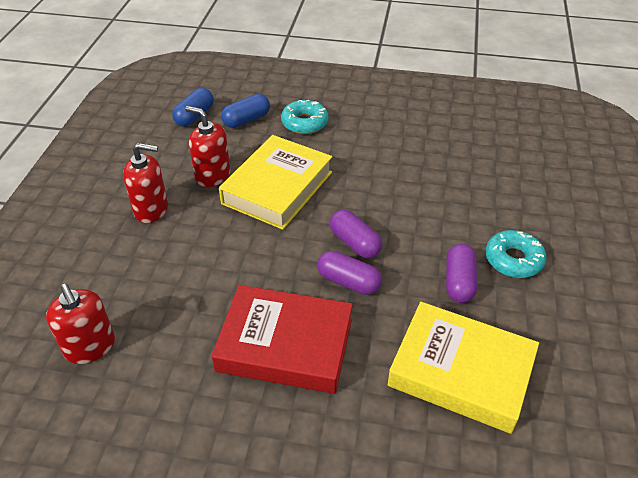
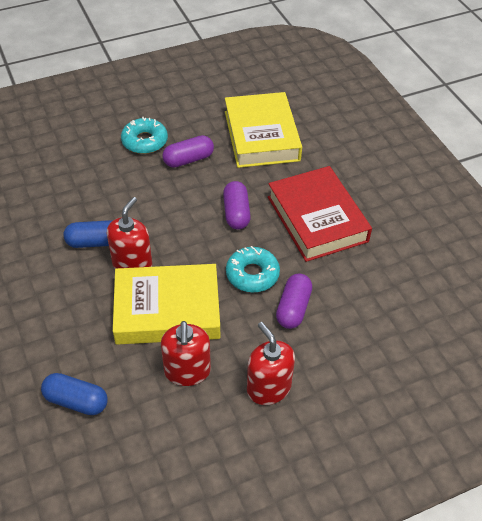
camera: 125 degrees left, 5 degrees up
red soap dispenser [46,284,115,364] -> red soap dispenser moved to [107,197,152,269]
blue capsule [172,88,214,127] -> blue capsule moved to [64,220,112,248]
turquoise donut [281,100,328,134] -> turquoise donut moved to [226,246,280,292]
purple capsule [330,210,382,259] -> purple capsule moved to [276,273,312,329]

